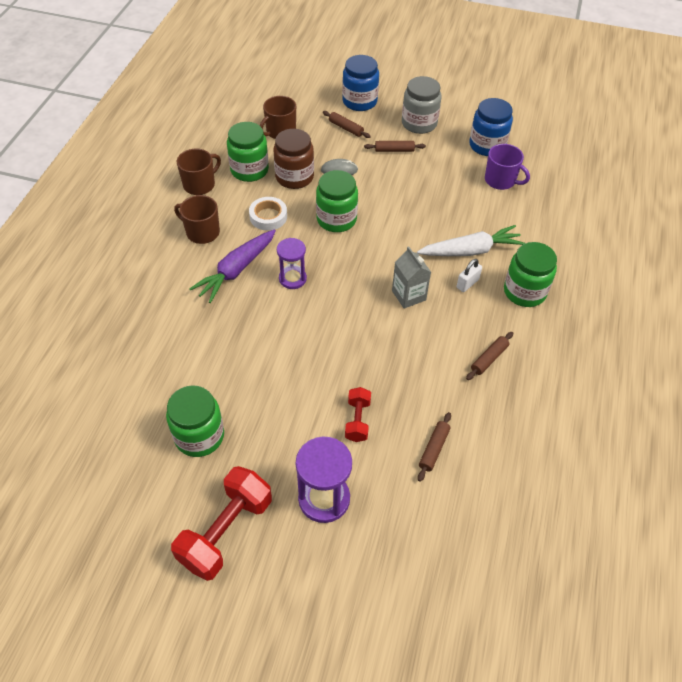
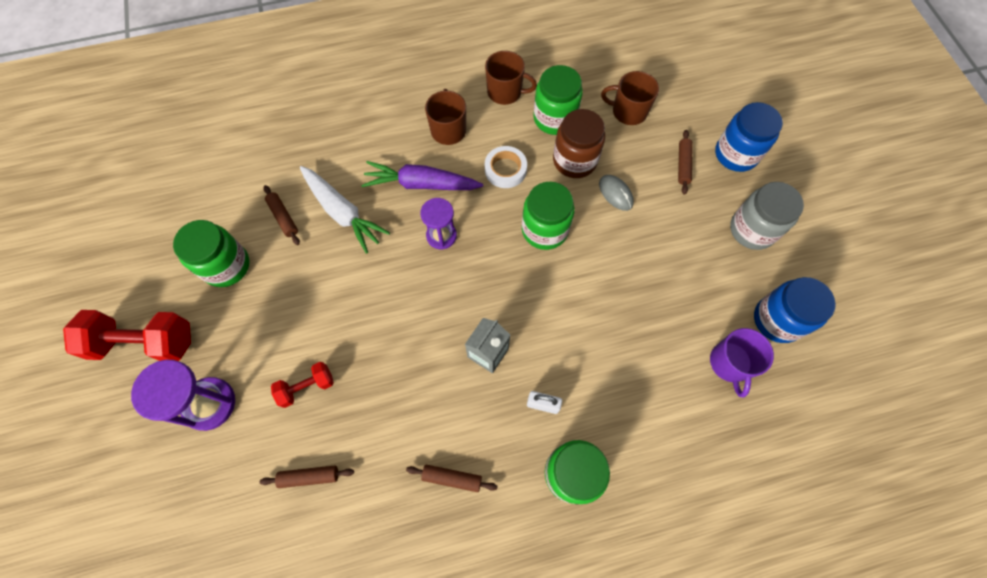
camera: 60 degrees right, 15 degrees up
brown rolling pin [364,141,426,152] -> brown rolling pin moved to [263,185,300,245]
white carrot [417,225,525,256] -> white carrot moved to [300,166,390,254]

